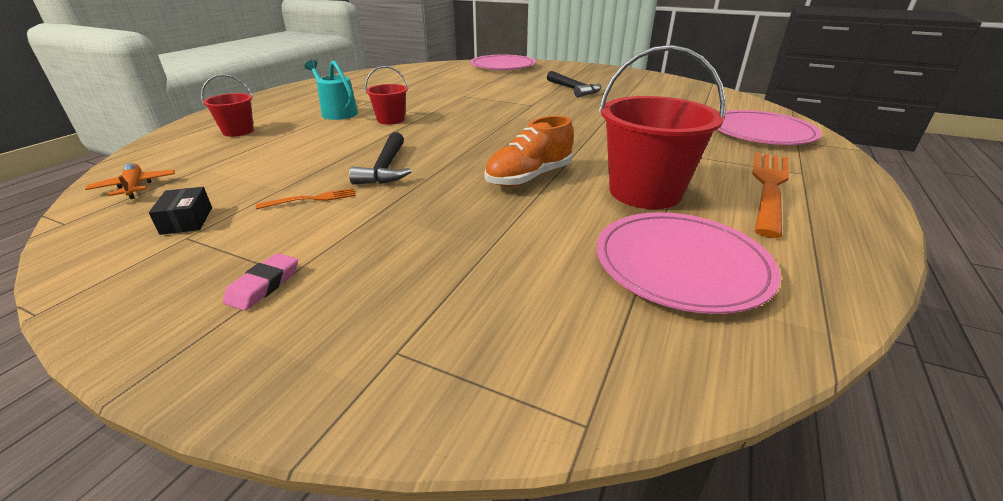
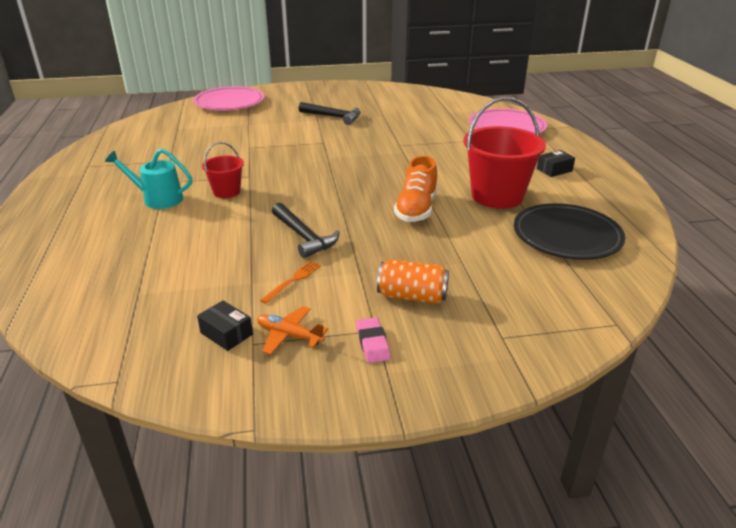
camera: 35 degrees left, 0 degrees up
orange plane [85,163,175,199] -> orange plane moved to [257,306,328,354]
red bucket [201,74,254,137] -> none
pink plate [596,212,781,314] -> black plate [514,203,625,260]
orange fork [752,152,789,238] -> black box [537,150,575,177]
none -> orange can [377,260,449,304]

